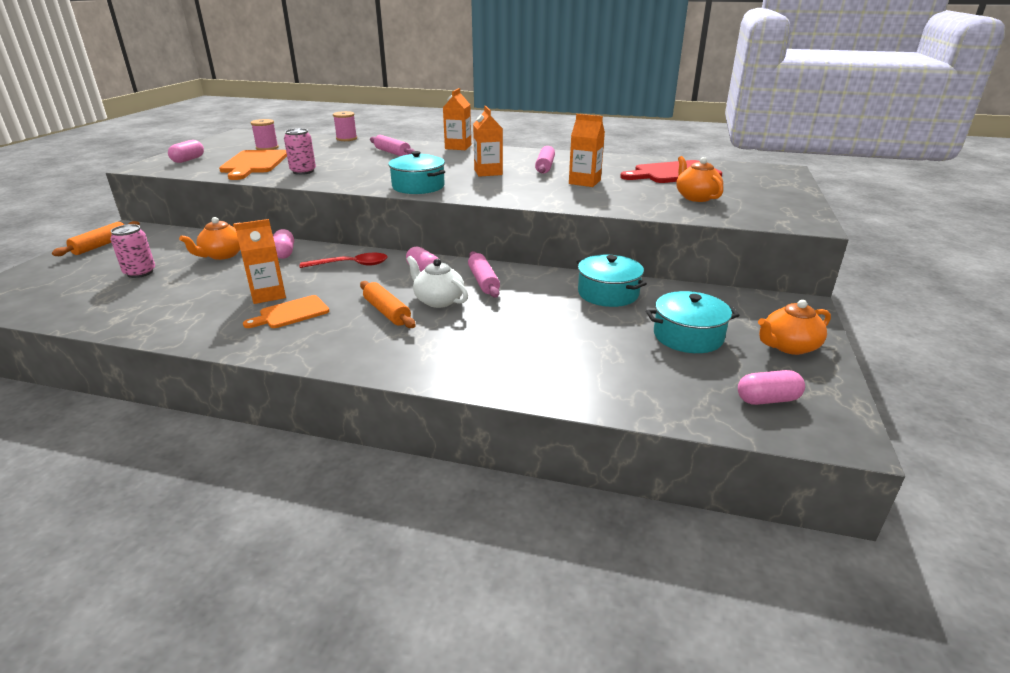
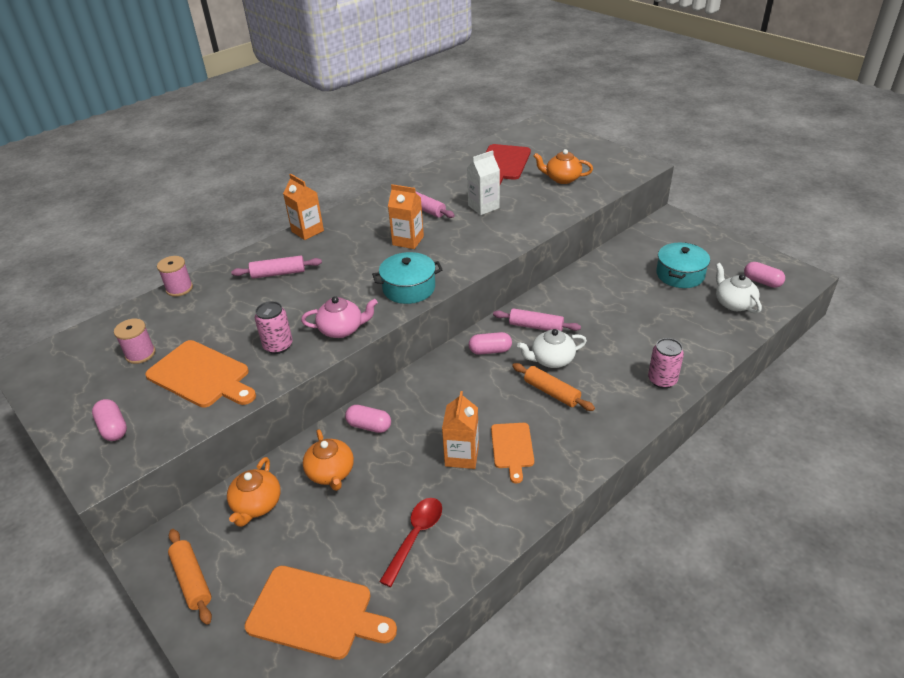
camera: 55 degrees left, 10 degrees up
pink can [110,224,155,278] -> pink can moved to [648,338,684,389]
red spoon [300,253,388,268] -> red spoon moved to [379,498,442,587]
orange rolling pin [360,281,416,328] -> orange rolling pin turned 45 degrees clockwise [512,363,595,411]
orange carton [569,114,605,187] -> white carton [467,150,500,215]
turquoise pot [577,255,647,307] -> none
pink capsule [738,370,805,405] -> pink capsule turned 75 degrees counterclockwise [744,262,785,288]
orange teapot [758,300,831,355] -> orange teapot moved to [227,457,281,527]
none -> orange cutting board [245,566,397,660]
none -> pink teapot [301,296,378,338]
none -> white teapot [716,263,762,314]

